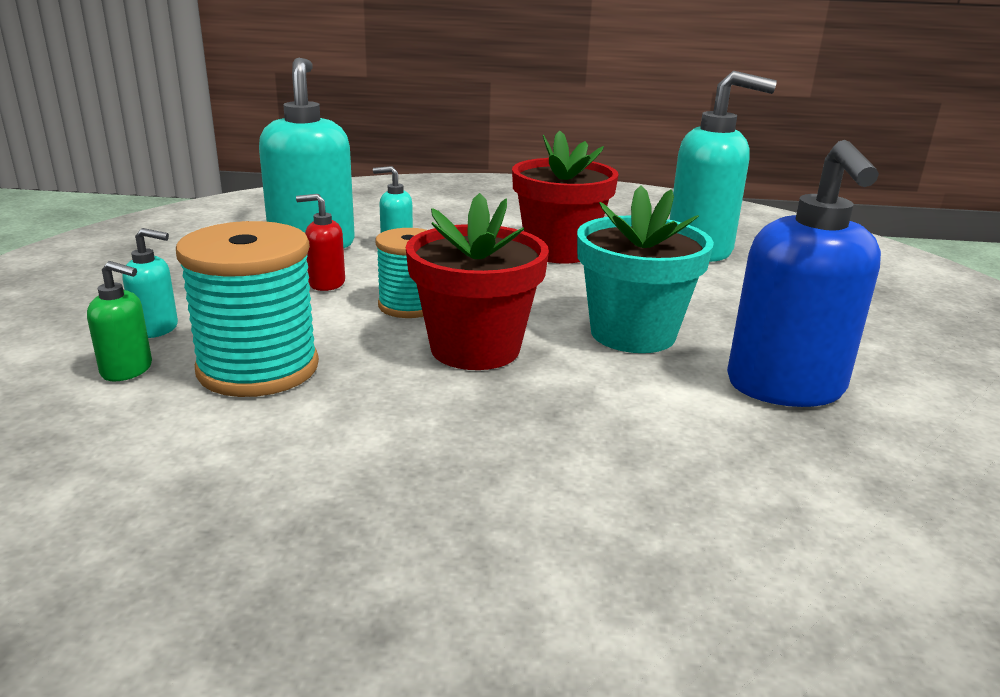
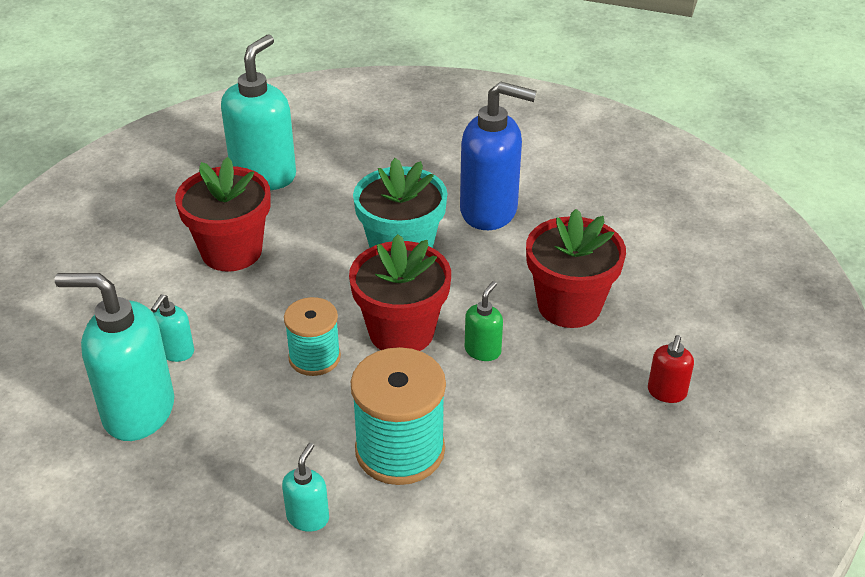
camera: 75 degrees left, 15 degrees up
green soap dispenser [87,261,152,381] -> green soap dispenser moved to [465,281,503,361]
red soap dispenser [296,194,345,291] -> red soap dispenser moved to [648,335,694,403]
none -> red flower pot [526,209,626,328]

